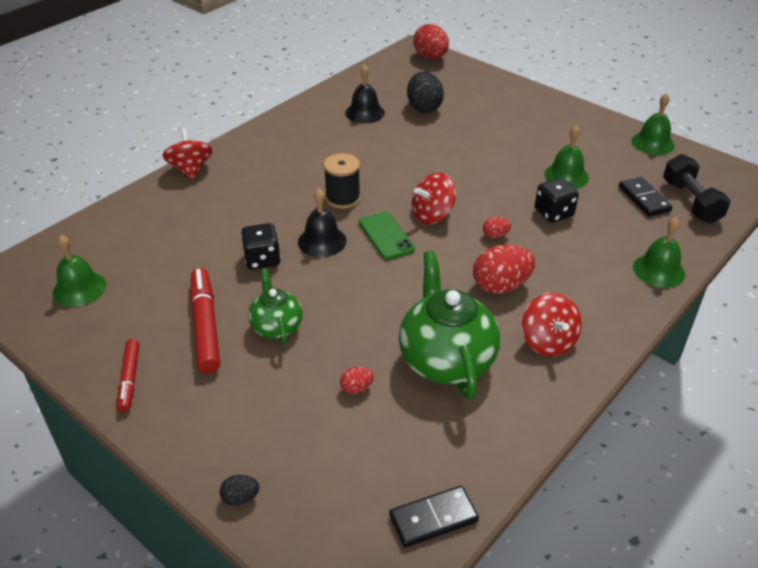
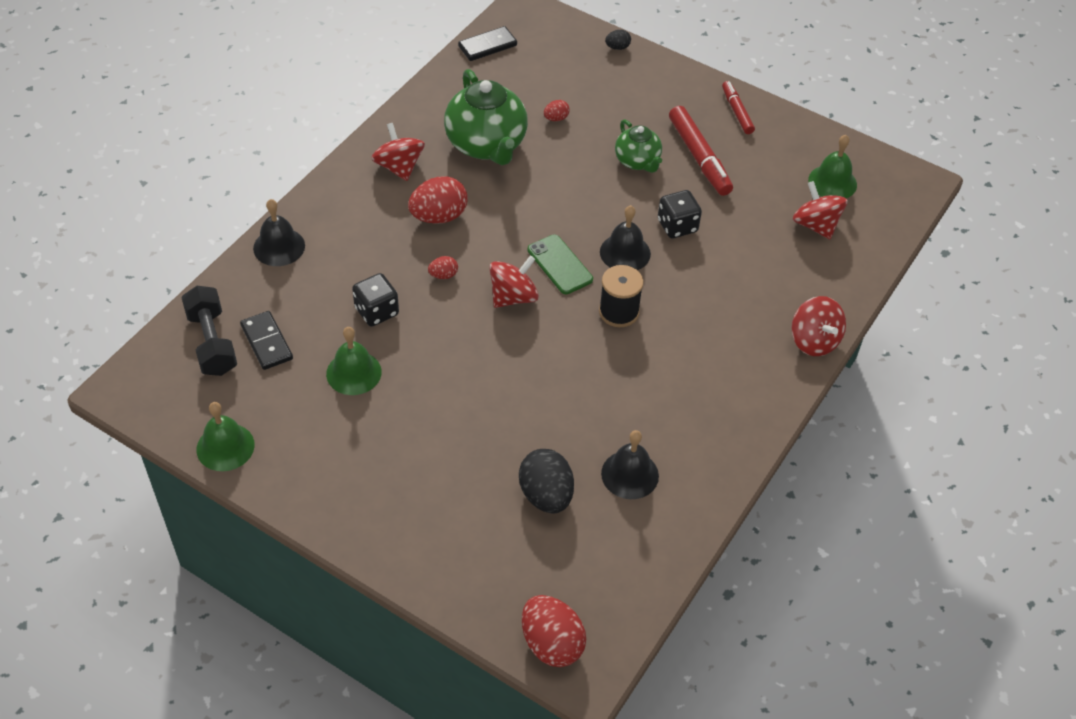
camera: 170 degrees right, 10 degrees up
green bell [633,217,685,288] -> black bell [253,199,305,266]
none -> red spinning top [793,181,848,239]

